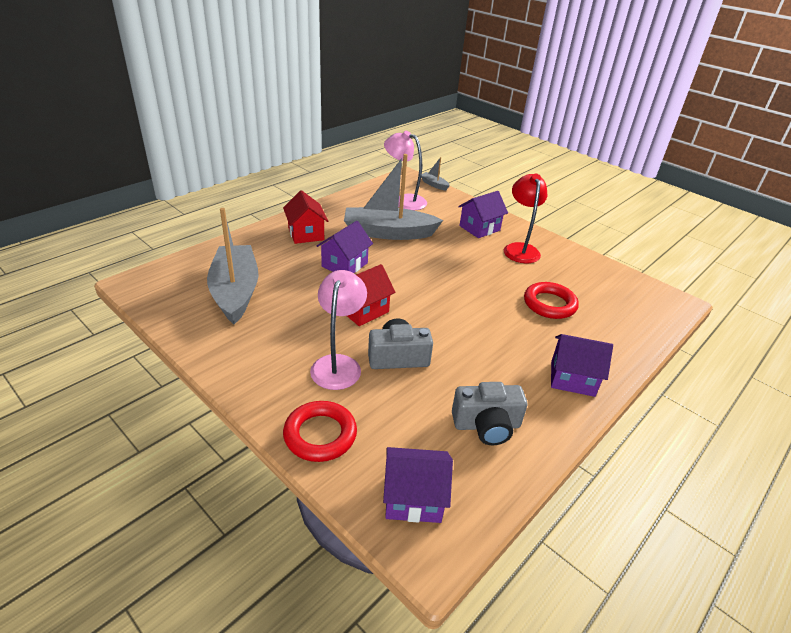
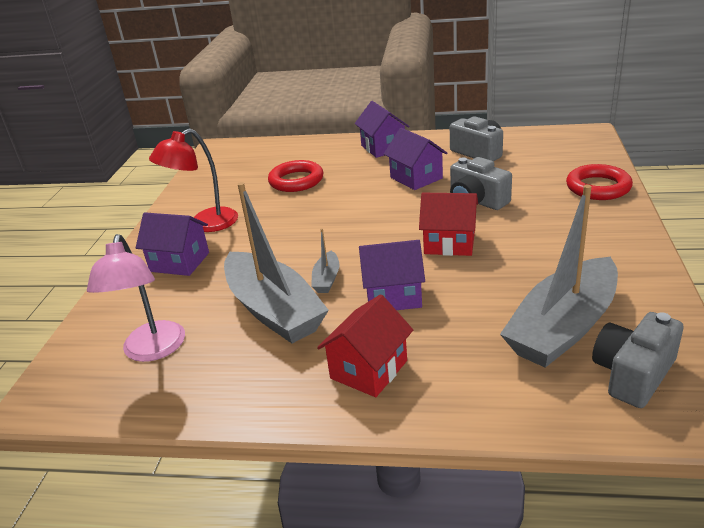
camera: 120 degrees left, 5 degrees down
pink lamp [310,270,367,390] -> none
purple house [383,447,453,523] -> purple house moved to [384,128,448,190]
grey boat [421,157,450,190] -> grey boat moved to [311,228,340,293]
none -> grey camera [592,312,683,408]

